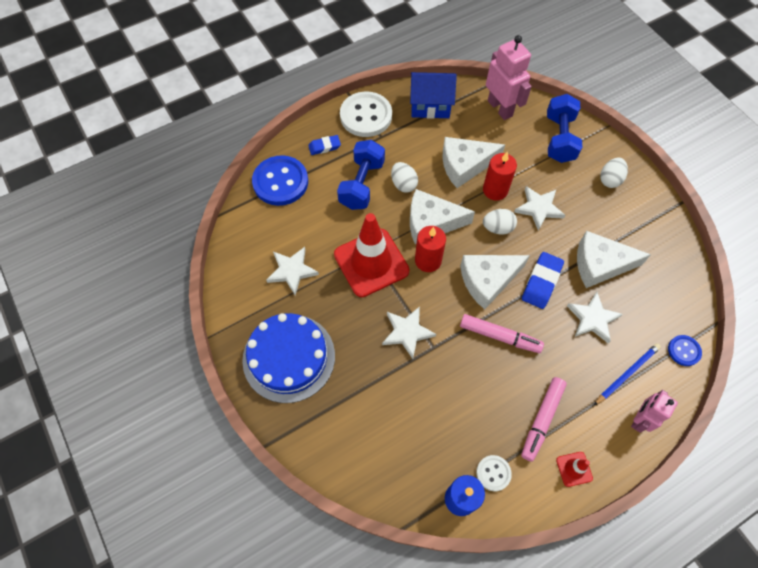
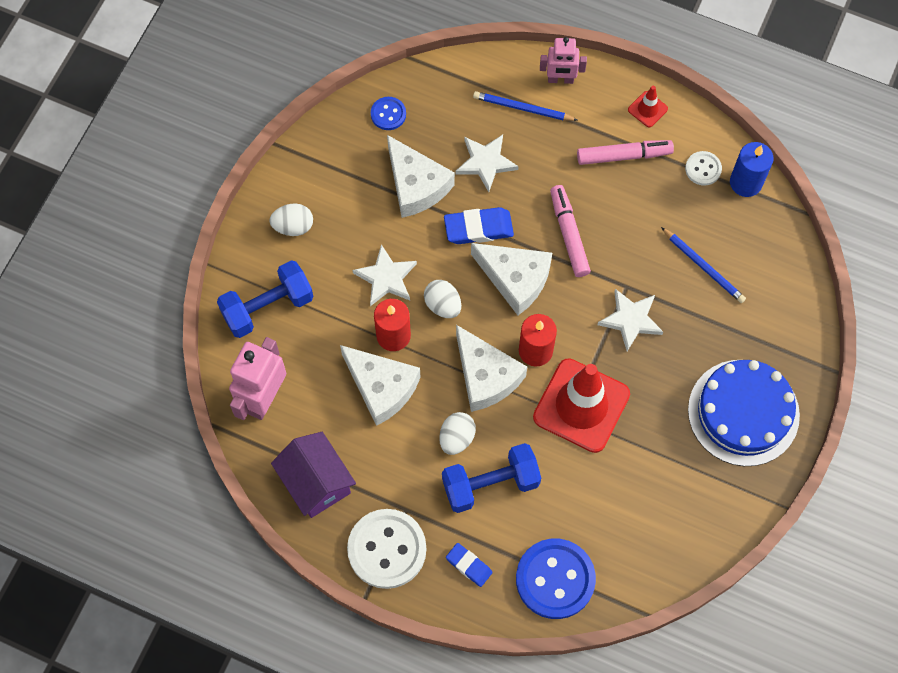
camera: 125 degrees left, 5 degrees up
white star [266,247,319,295] -> none
blue house [410,72,457,119] -> purple house [271,432,356,518]
blue button [668,335,702,366] -> blue button moved to [371,97,406,130]
none -> blue pencil [661,227,746,303]

